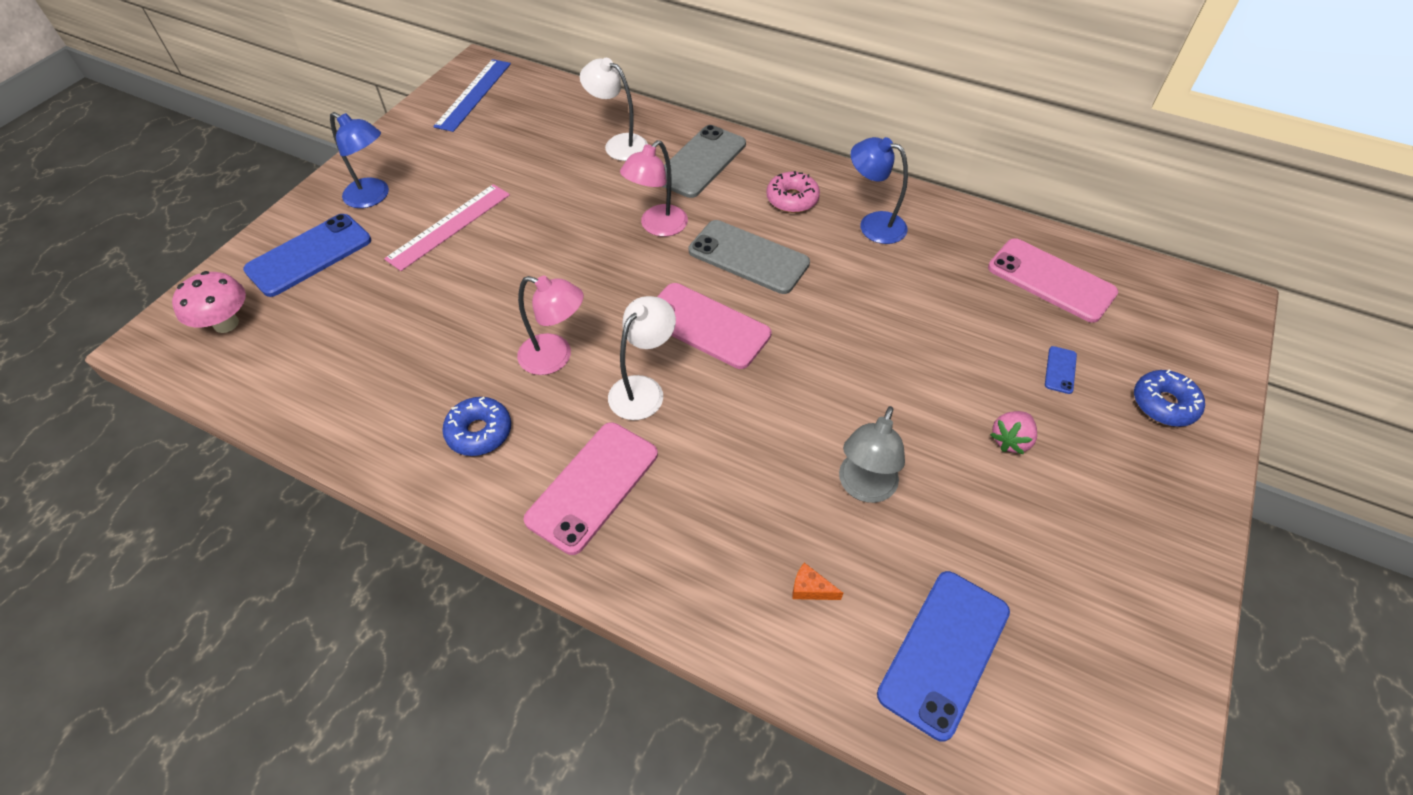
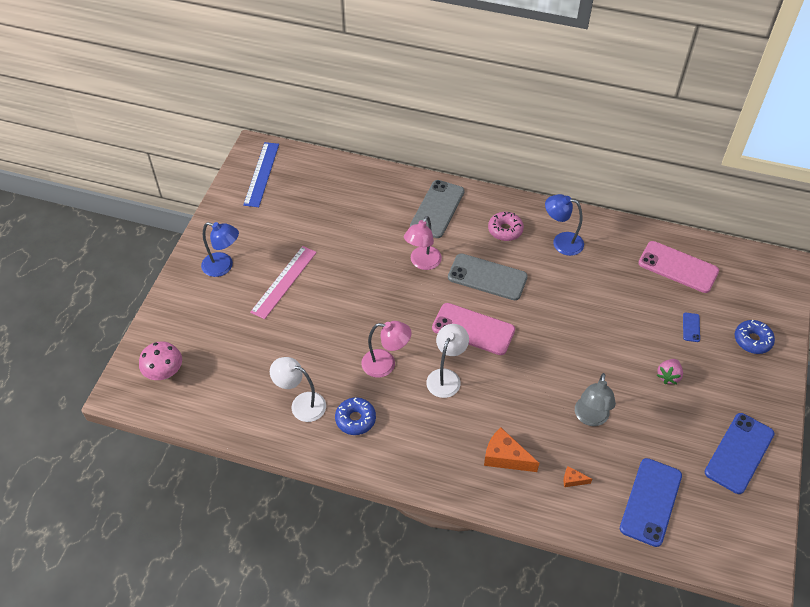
camera: 10 degrees left, 0 degrees up
blue phone [243,214,371,297] -> blue phone moved to [704,413,774,494]
pink phone [523,422,658,555] -> none
white lamp [580,58,648,161] -> white lamp moved to [270,357,326,422]
none -> orange cheese [484,427,539,472]

